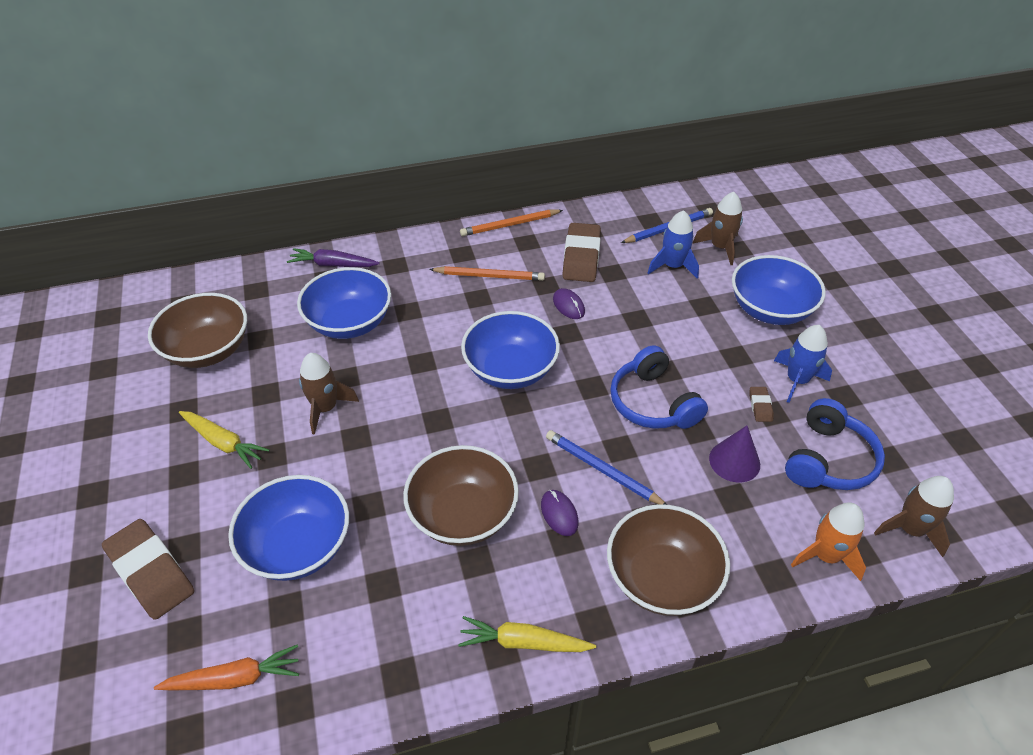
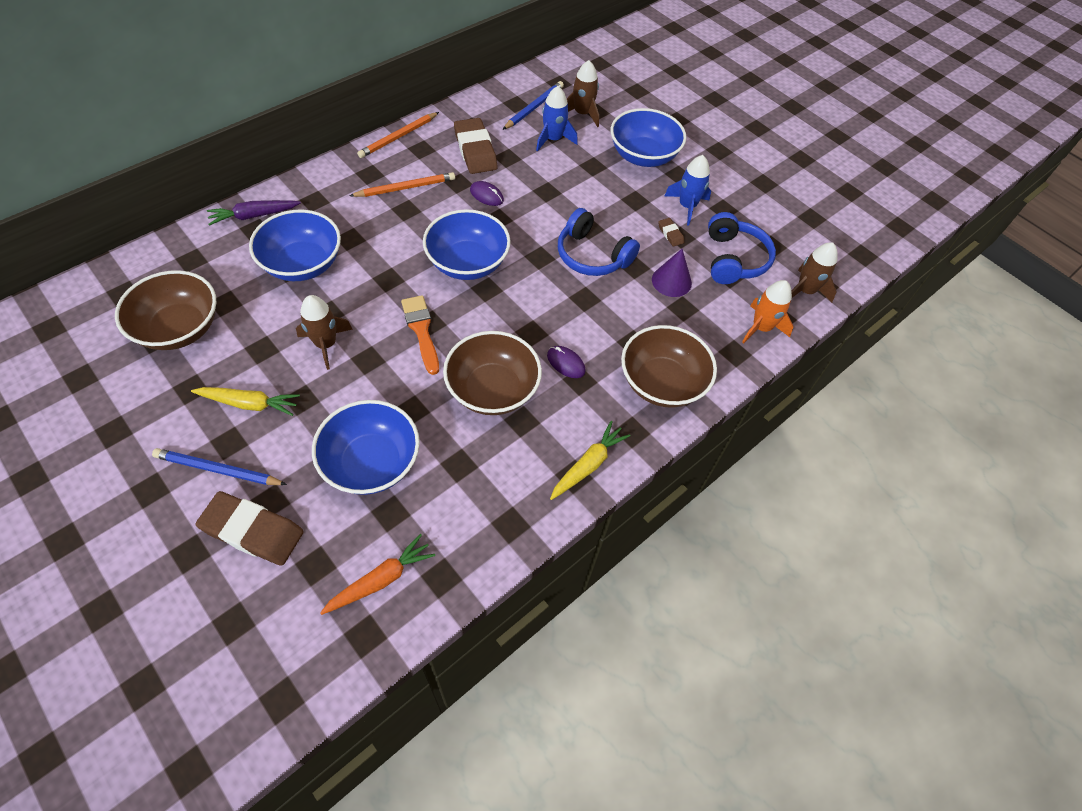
camera: 30 degrees left, 10 degrees up
yellow carrot [458,616,596,652] -> yellow carrot turned 150 degrees clockwise [550,421,630,500]
blue pencil [546,430,667,505] -> blue pencil moved to [152,448,287,485]
none -> orange brush [401,295,439,375]

